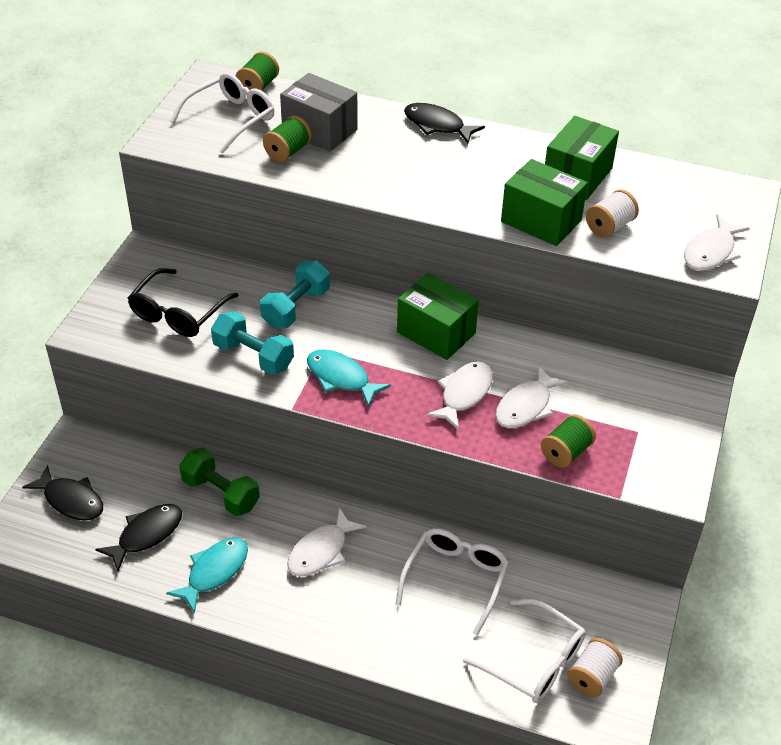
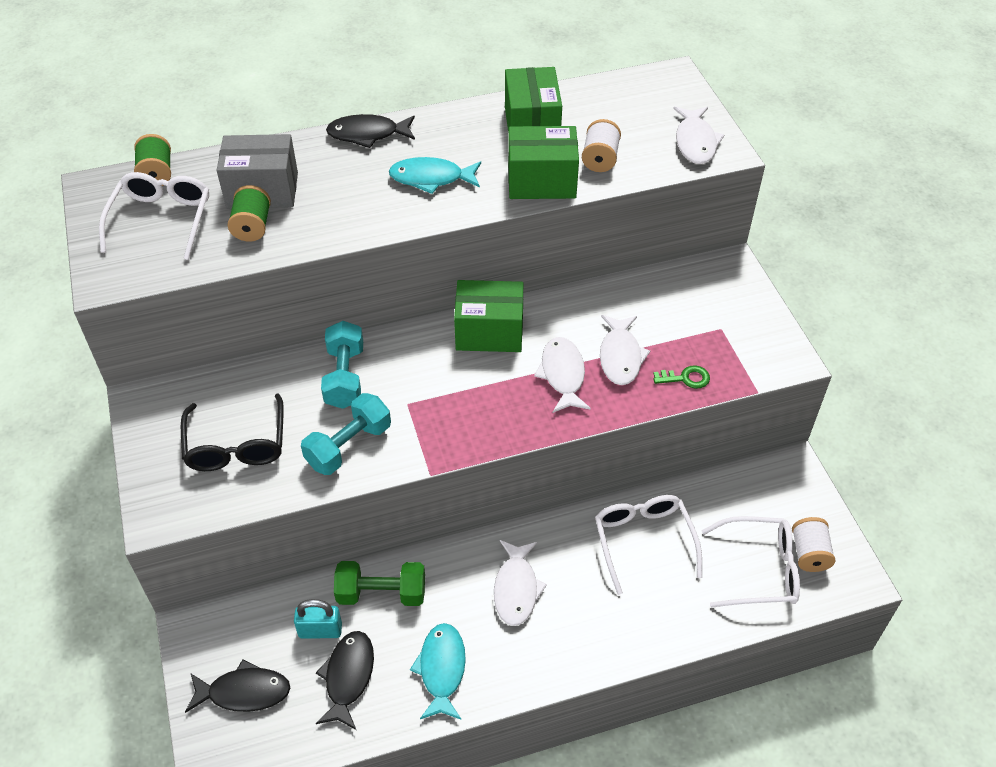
camera: 35 degrees left, 5 degrees up
turquoise dumbbell [211,311,294,375] -> turquoise dumbbell turned 45 degrees counterclockwise [301,393,391,475]
turquoise fish [307,349,391,408] -> turquoise fish moved to [389,157,481,194]
green spool [541,414,596,468] -> green key [653,365,710,389]
none -> turquoise padlock [294,599,342,639]

